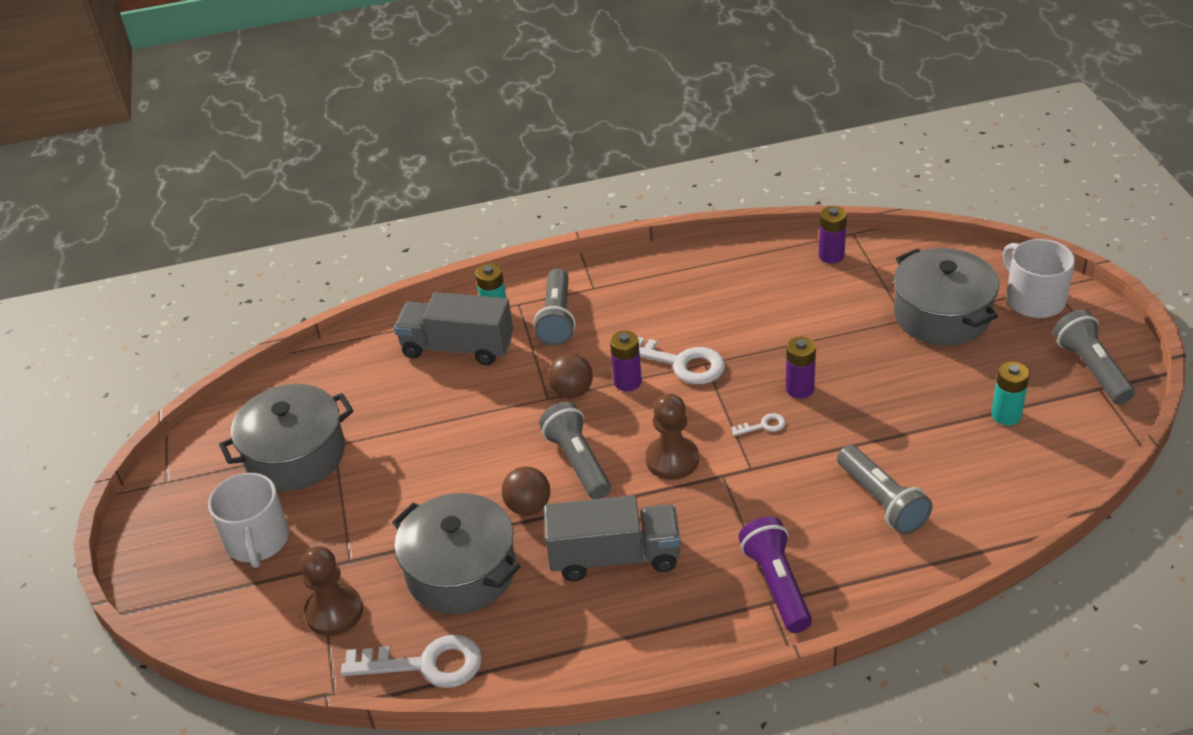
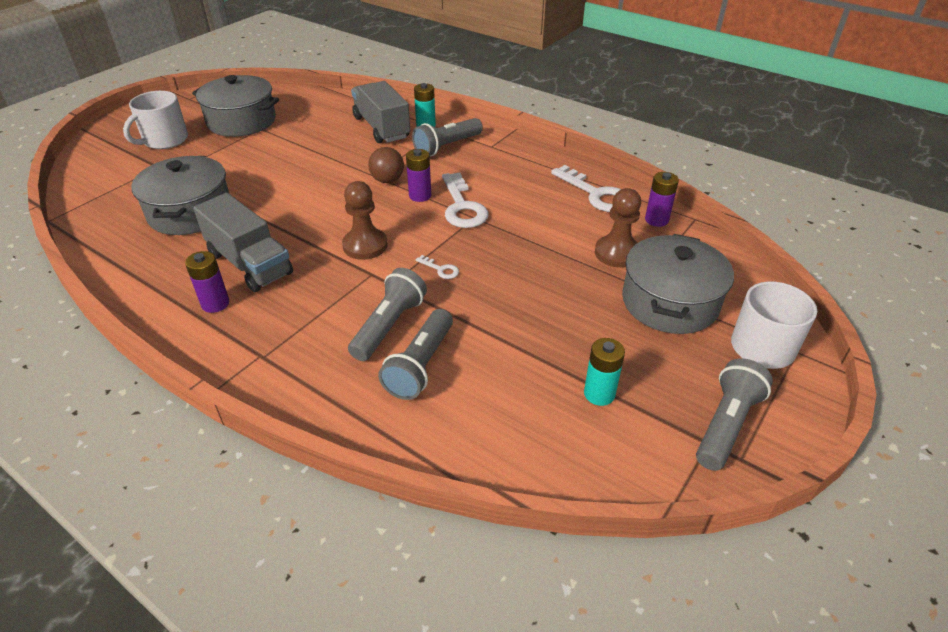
camera: 45 degrees right, 0 degrees up
brown pawn [300,546,363,636] -> brown pawn moved to [595,188,641,268]
white key [341,635,482,688] -> white key moved to [551,165,621,212]
brown ball [502,466,550,515] -> none
grey flashlight [539,402,611,499] -> grey flashlight moved to [348,268,427,361]
purple flashlight [738,517,812,633] -> none
purple battery [786,337,816,399] -> purple battery moved to [185,251,229,313]

